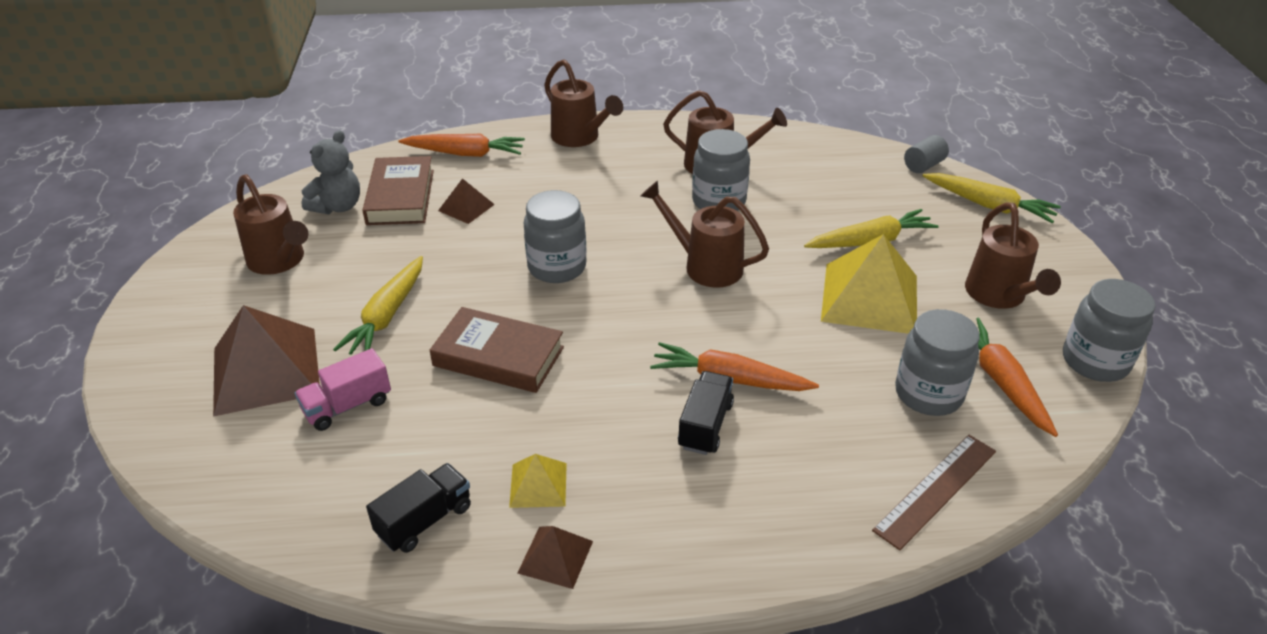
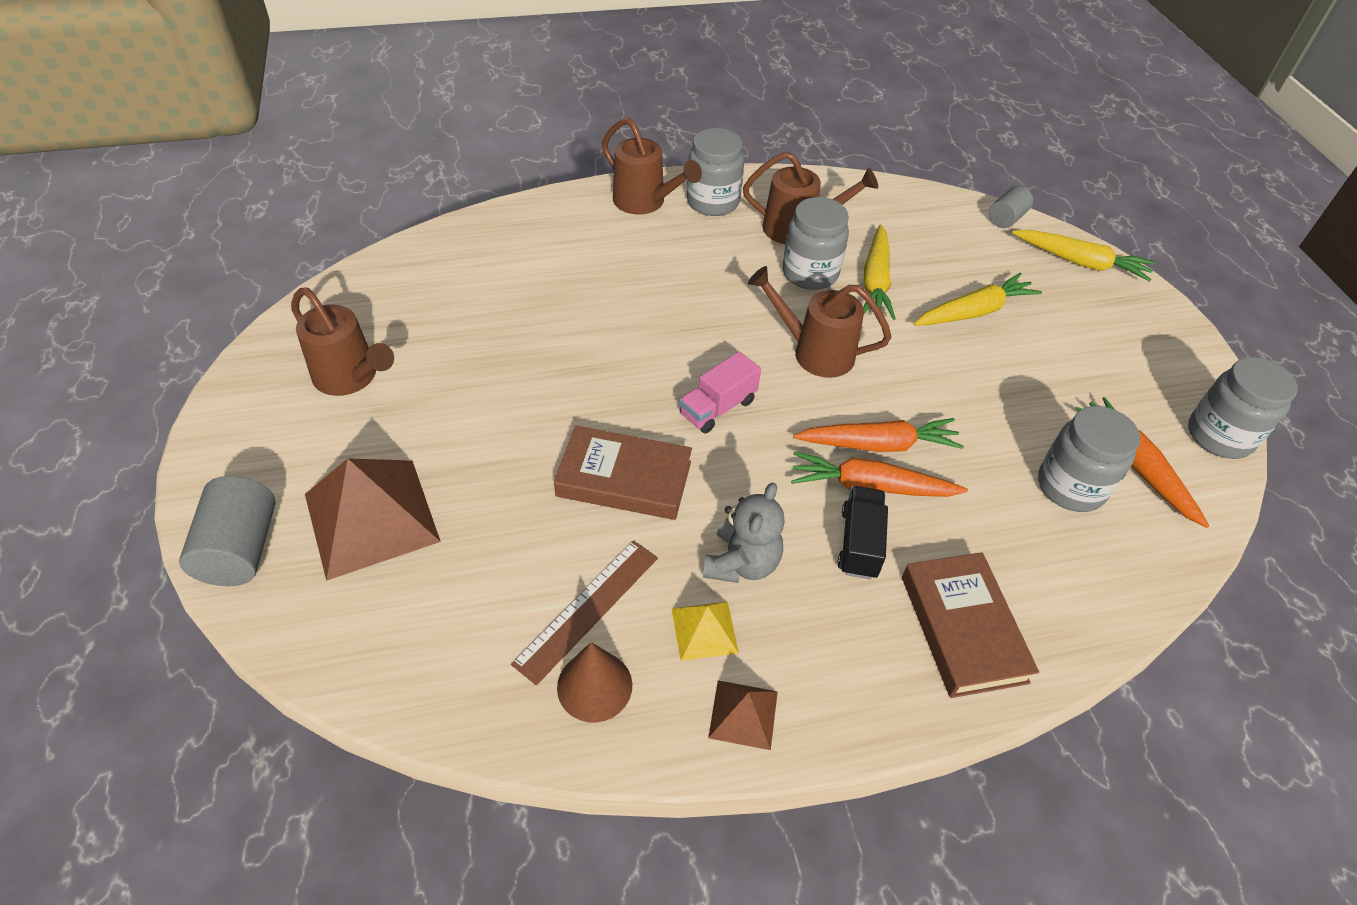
camera: 10 degrees left, 10 degrees up
pink truck [295,348,391,431] -> pink truck moved to [679,351,761,433]
grey teddy bear [302,130,360,214] -> grey teddy bear moved to [703,482,785,583]
yellow carrot [333,256,423,355] -> yellow carrot moved to [863,224,896,320]
brown book [362,156,434,225] -> brown book moved to [902,552,1039,698]
black truck [366,463,471,553] -> brown cone [557,642,632,723]
orange carrot [399,134,525,157] -> orange carrot moved to [793,418,964,452]
brown pyramid [438,178,495,224] -> none
grey jar [524,190,587,283] -> grey jar moved to [687,128,744,216]
yellow pyramid [821,234,917,334] -> none
brown ruler [872,435,996,550] -> brown ruler moved to [511,540,658,685]
brown watering can [965,202,1061,309] -> none
none -> grey cylinder [179,476,276,586]

